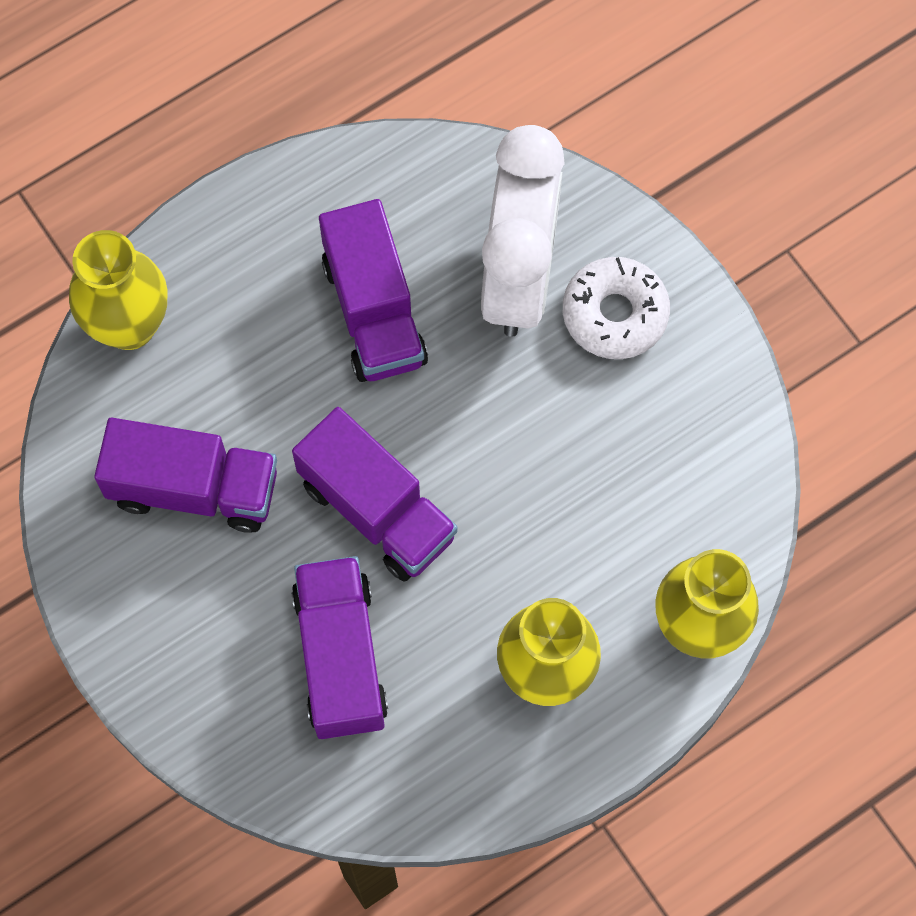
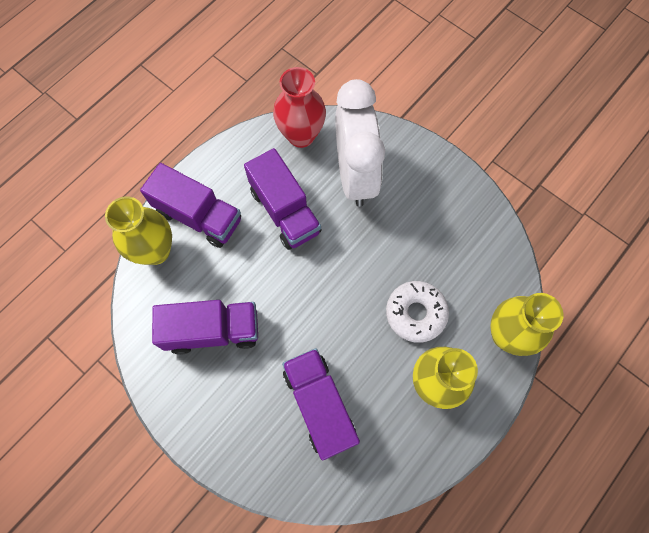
camera: 15 degrees left, 0 degrees up
purple truck [292,407,458,582] -> purple truck moved to [140,163,241,248]
white donut [563,257,670,359] -> white donut moved to [386,281,449,343]
none -> red vase [273,67,326,148]

